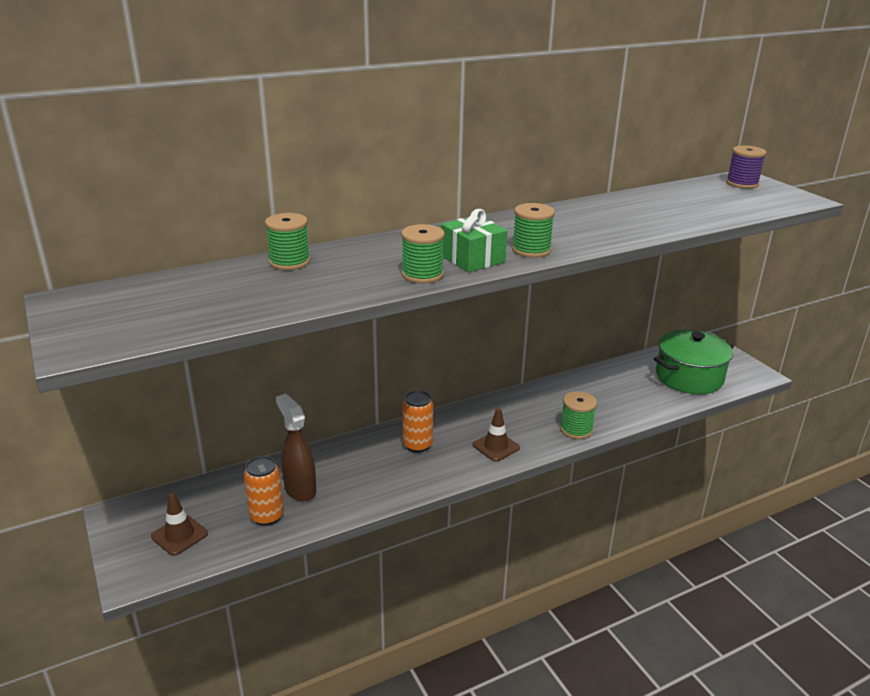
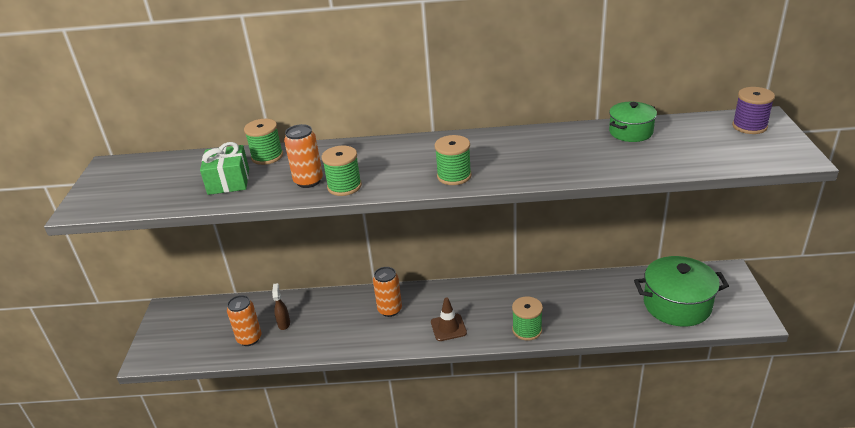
camera: 30 degrees right, 5 degrees up
brown traffic cone [151,493,208,556] -> none
brown spray bottle [276,394,316,502] -> brown spray bottle [272,283,290,330], size x0.57
green gift [441,209,507,272] -> green gift moved to [200,142,249,195]
none -> orange can [284,124,323,188]
none -> green pot [609,102,657,142]

